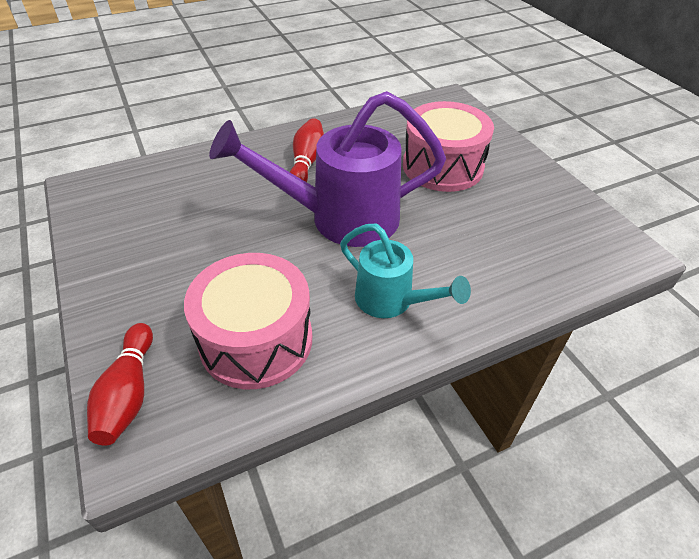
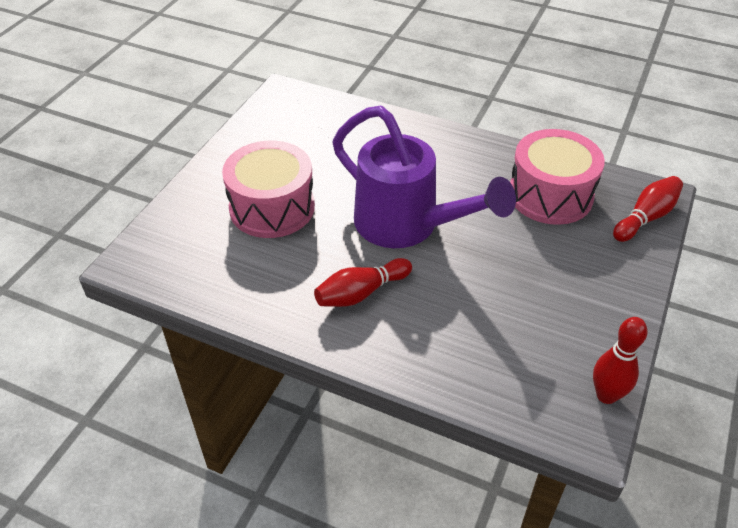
camera: 130 degrees left, 0 degrees up
turquoise watering can [340,224,471,318] -> none
none -> red bowling pin [593,317,648,404]

